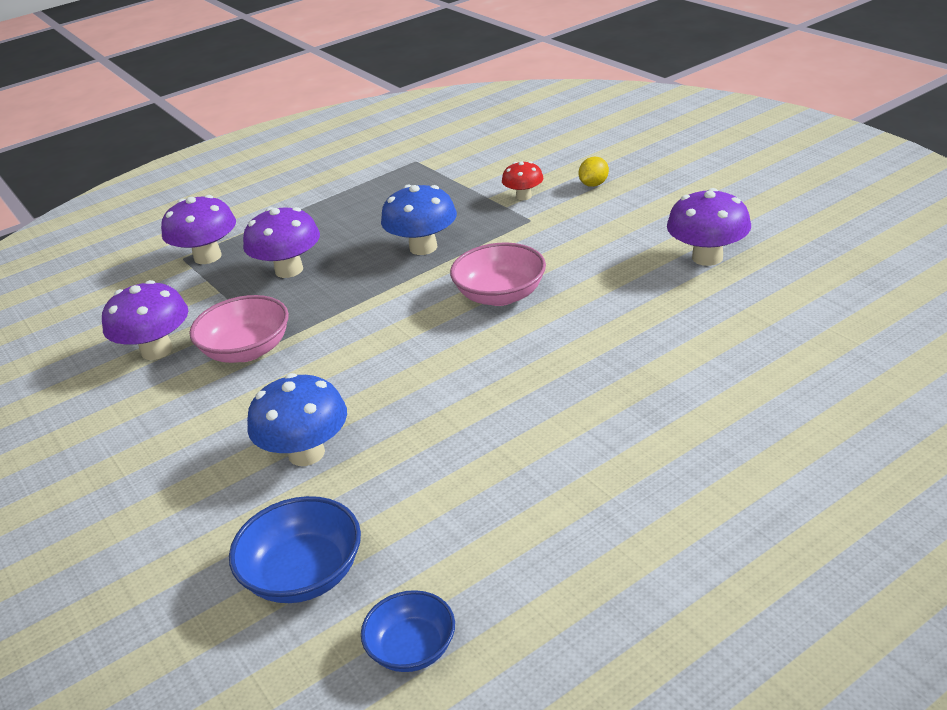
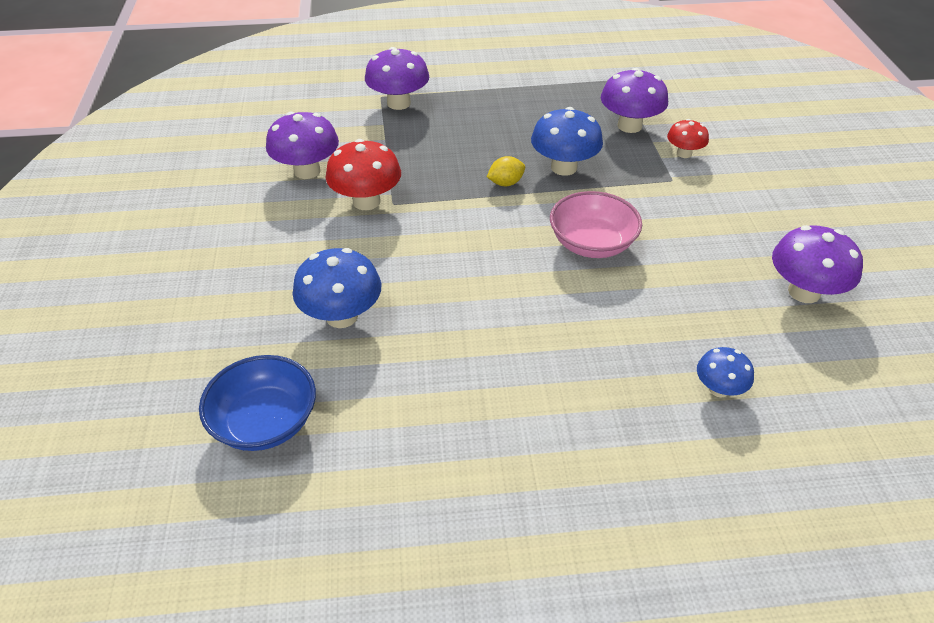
camera: 25 degrees right, 10 degrees up
pink bowl [189,295,289,363] -> red mushroom [325,139,401,210]
purple mushroom [243,207,320,278] -> purple mushroom moved to [601,68,668,133]
blue bowl [361,590,455,672] -> none
yellow lemon [578,157,609,187] -> yellow lemon moved to [487,156,525,186]
none -> blue mushroom [697,347,754,398]

